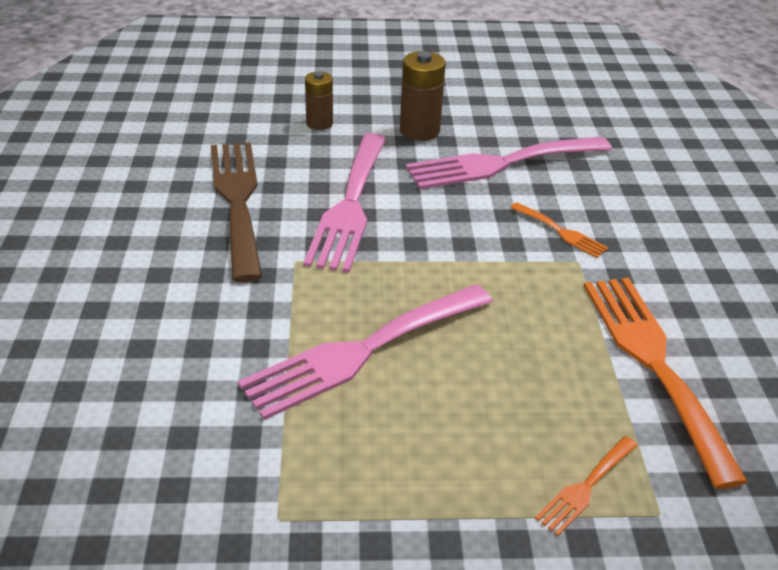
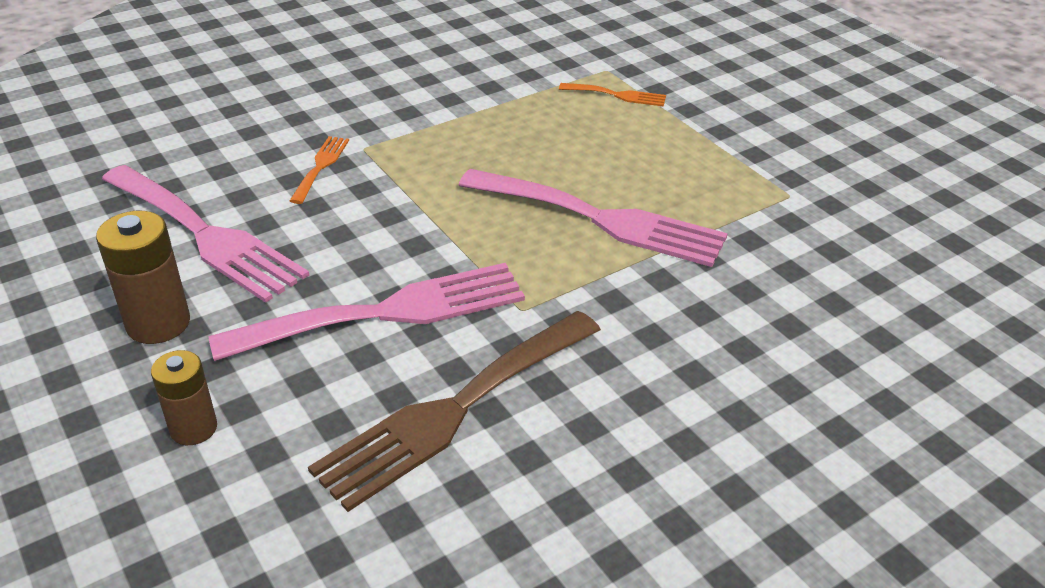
camera: 120 degrees left, 0 degrees up
orange fork [584,278,748,489] -> none

